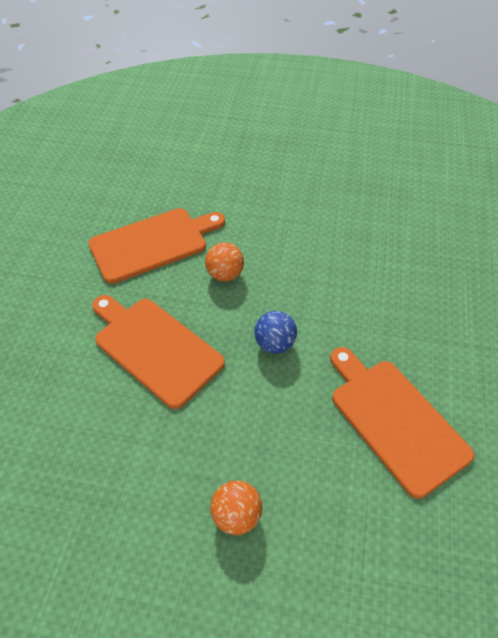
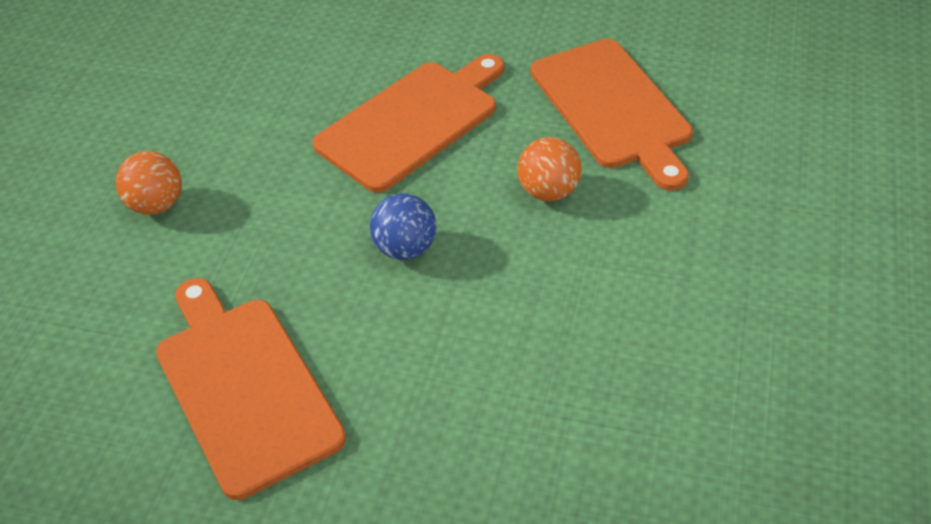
camera: 95 degrees right, 5 degrees down
orange cutting board [330,347,474,499] -> orange cutting board turned 90 degrees counterclockwise [156,278,346,500]

